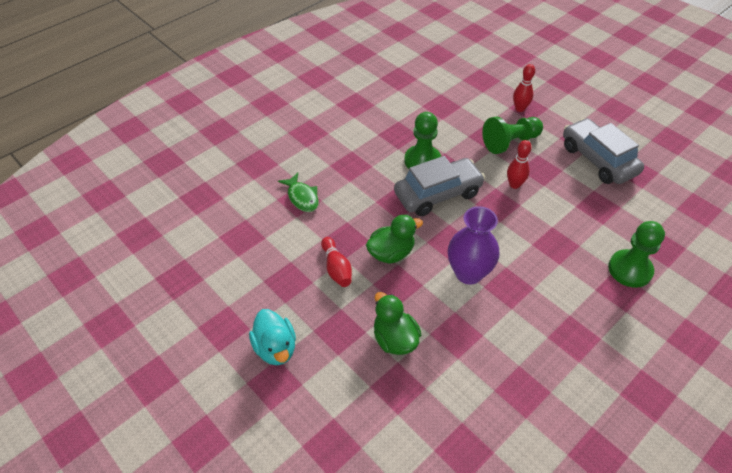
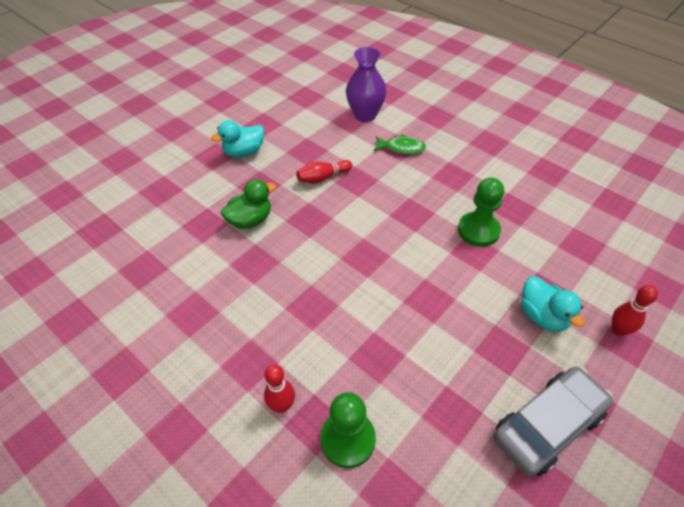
camera: 85 degrees right, 0 degrees up
green fish [278,173,319,212] -> green fish turned 135 degrees counterclockwise [373,134,426,154]
green duck [366,215,423,264] -> none
grey car [394,156,485,216] -> none
purple vase [448,206,500,285] -> purple vase moved to [346,47,386,122]
green pawn [482,117,543,154] -> turquoise duck [521,276,585,332]
red bowling pin [507,140,532,189] -> red bowling pin moved to [264,364,295,413]

